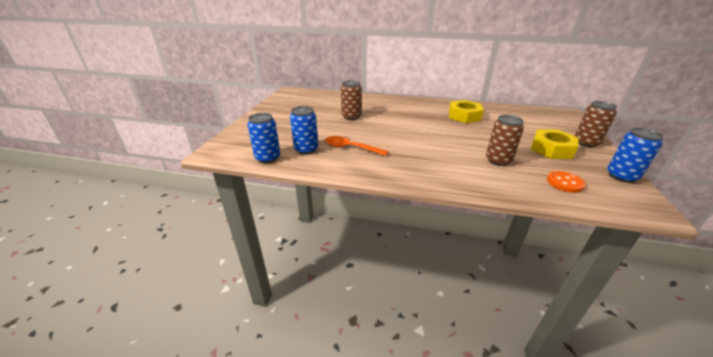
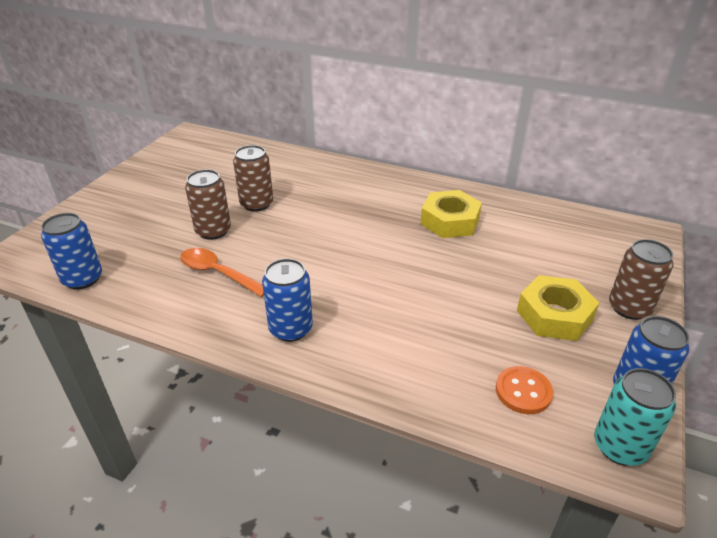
camera: 10 degrees right, 5 degrees up
blue can [290,106,318,154] -> blue can moved to [262,258,313,342]
brown can [486,115,524,166] -> brown can moved to [185,169,231,240]
none -> turquoise can [594,368,676,466]

